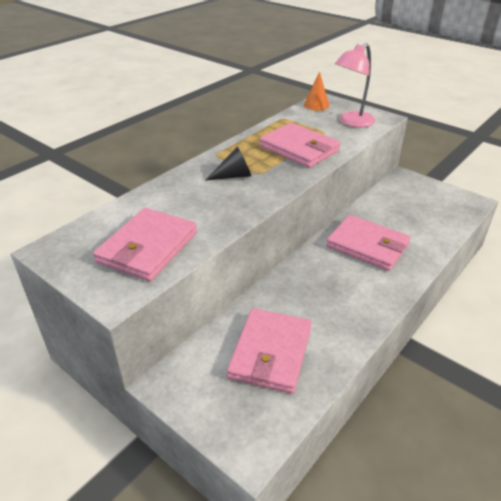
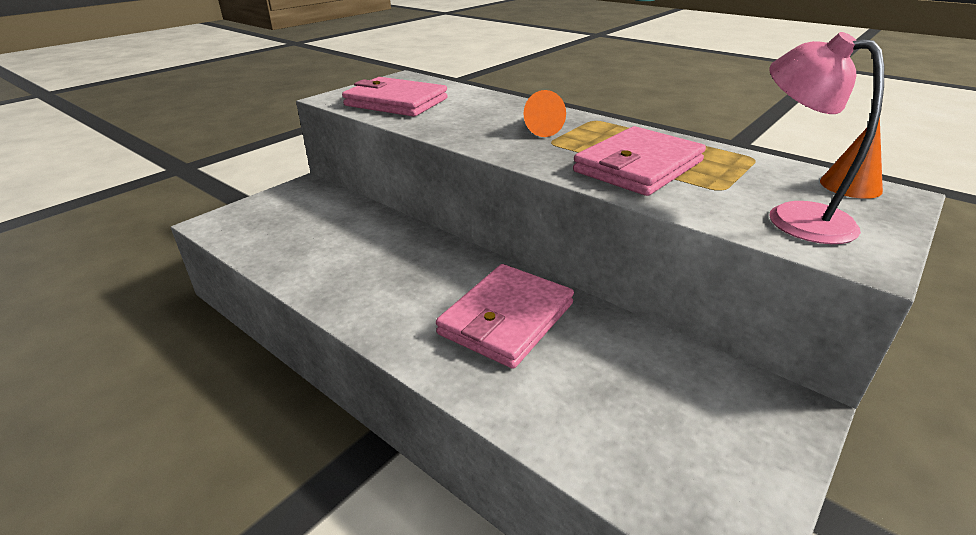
camera: 90 degrees right, 5 degrees down
black cone [205,146,251,181] -> orange cone [523,90,566,137]
pink wallet [227,308,312,394] -> none

